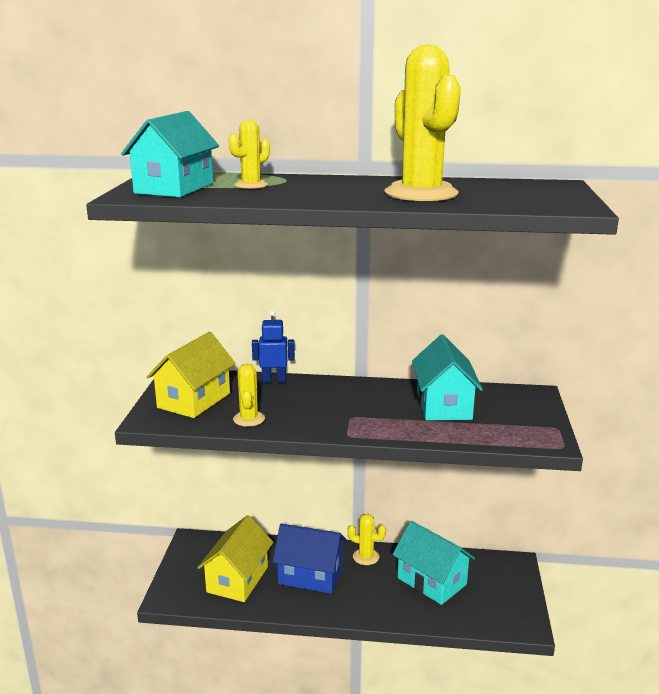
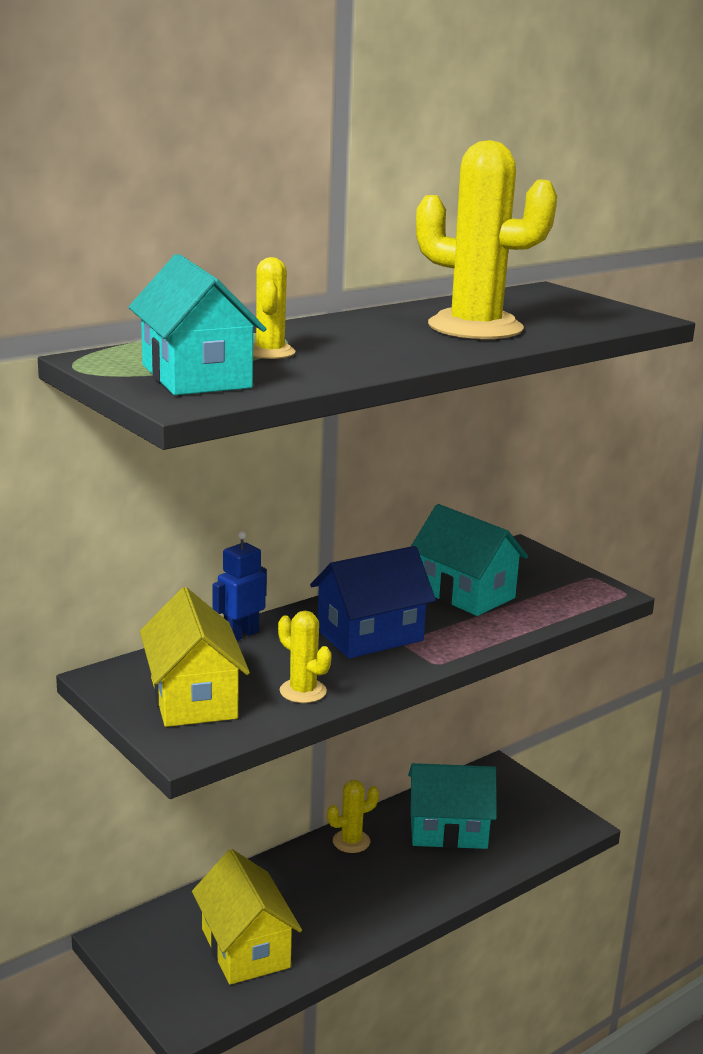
camera: 45 degrees left, 0 degrees up
blue house [272,523,347,594] -> blue house moved to [310,546,436,658]

